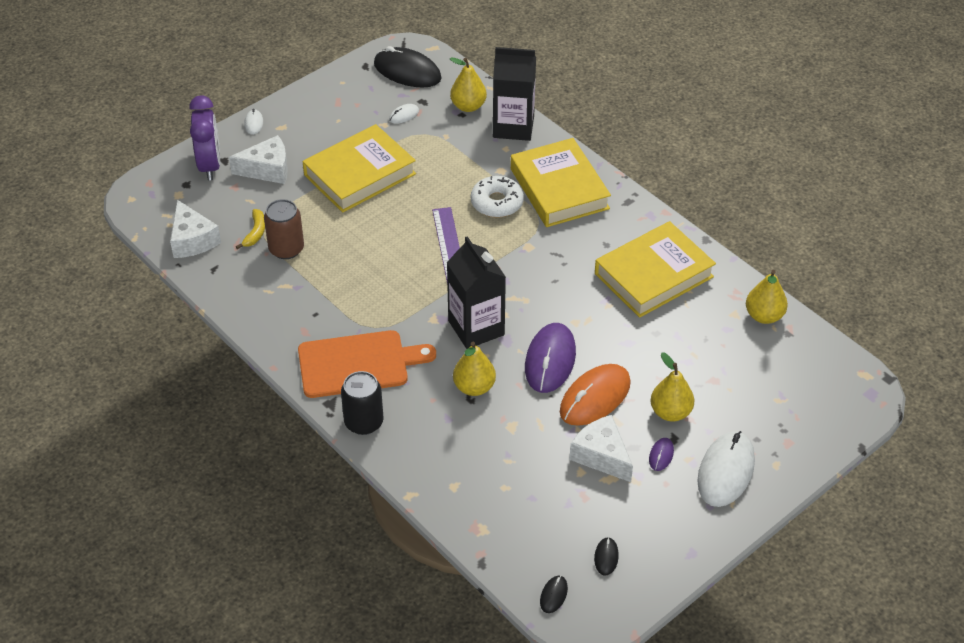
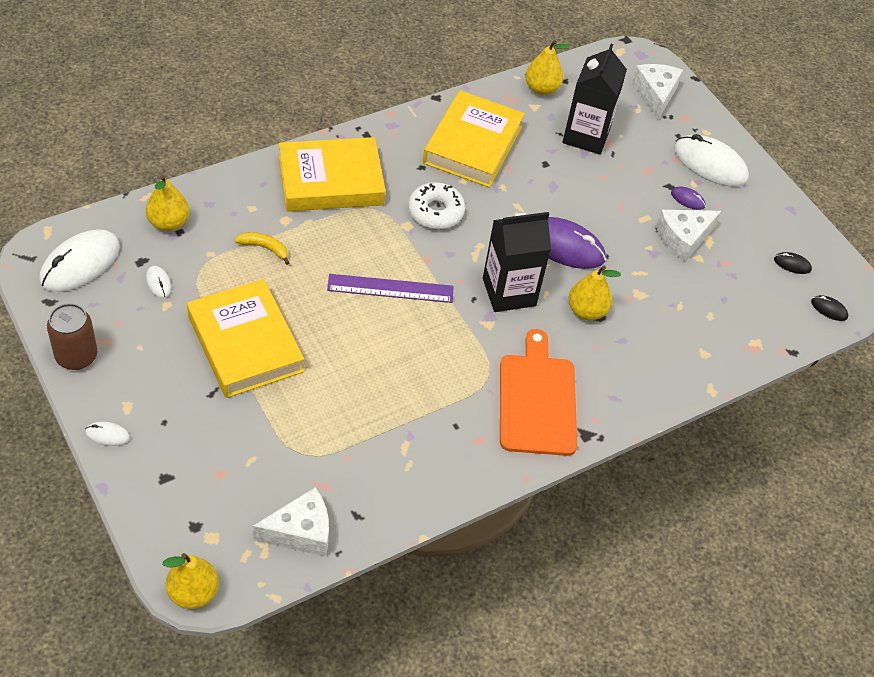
camera: 85 degrees left, 5 degrees up
purple clock [189,95,220,180] -> none
white cheese [229,135,288,184] -> white cheese moved to [632,64,683,120]
yellow banana [236,209,265,249] -> yellow banana moved to [235,232,289,265]
brown can [264,199,304,259] -> brown can moved to [47,303,97,370]
black can [341,371,383,435] -> none
black mouse [374,46,442,88] -> white mouse [39,229,120,292]
white donut [471,176,524,218] -> white donut moved to [408,182,465,229]
black carton [493,47,536,141] -> black carton moved to [562,44,627,155]
orange mouse [560,364,631,426] -> none
yellow book [595,221,716,318] -> yellow book turned 45 degrees clockwise [423,90,525,188]
yellow pear [651,353,694,421] -> yellow pear moved to [162,553,219,609]

